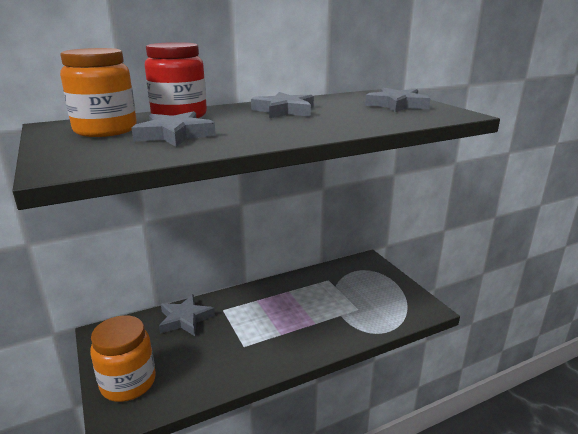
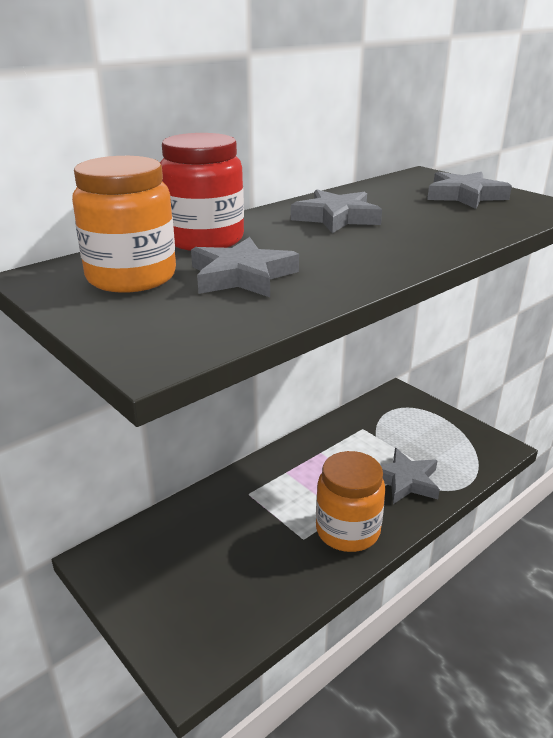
camera: 15 degrees left, 5 degrees up
orange jar [90,315,156,402] -> orange jar moved to [316,451,386,552]
grey star [159,294,215,336] -> grey star moved to [381,448,440,504]

